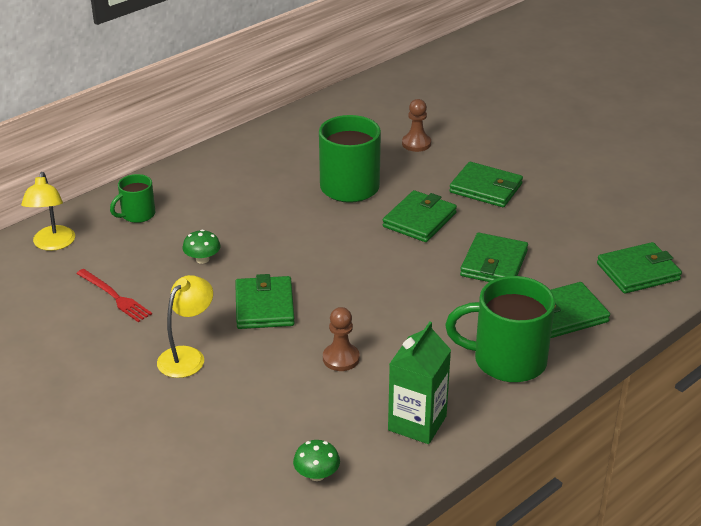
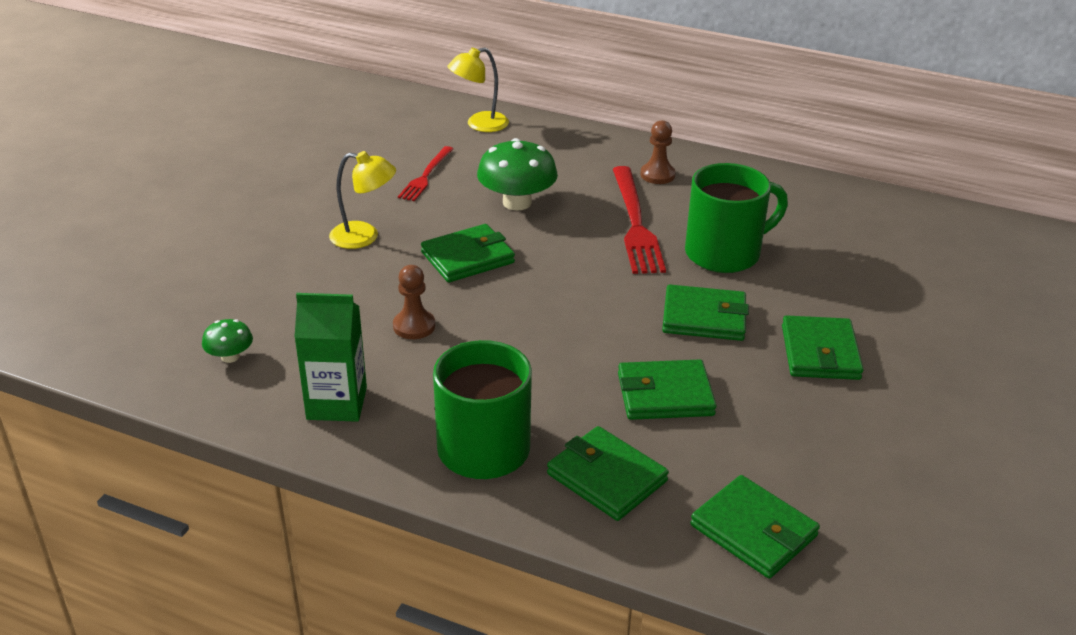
camera: 65 degrees right, 0 degrees up
green mug [110,174,155,223] -> none
green mushroom [183,230,221,264] -> green mushroom [477,138,558,211], size x1.94
brown pawn [402,99,431,152] -> brown pawn moved to [640,120,676,184]
none -> red fork [613,166,666,274]

